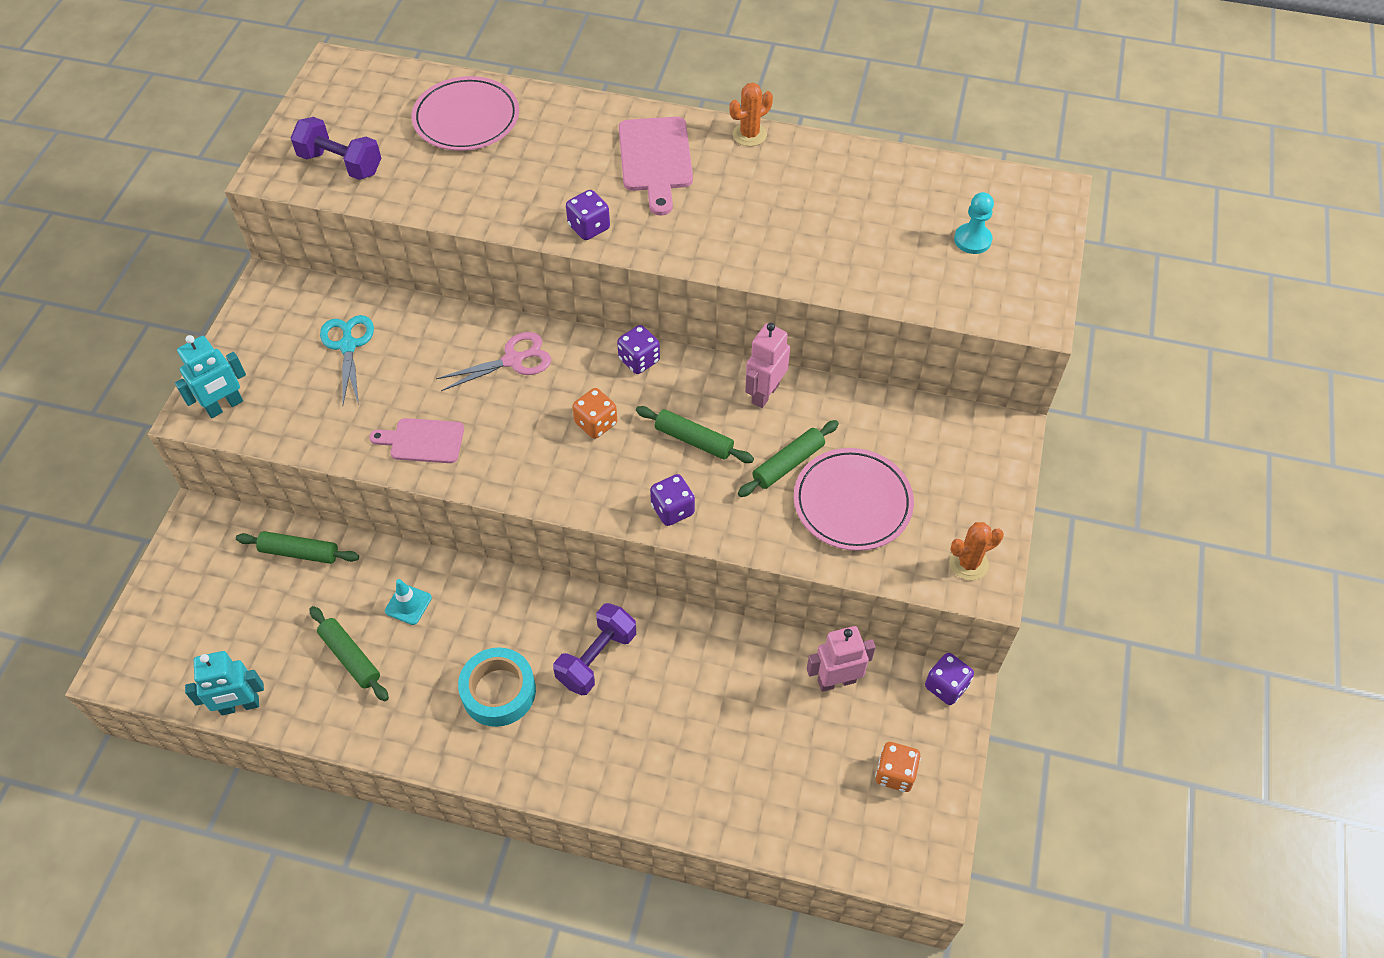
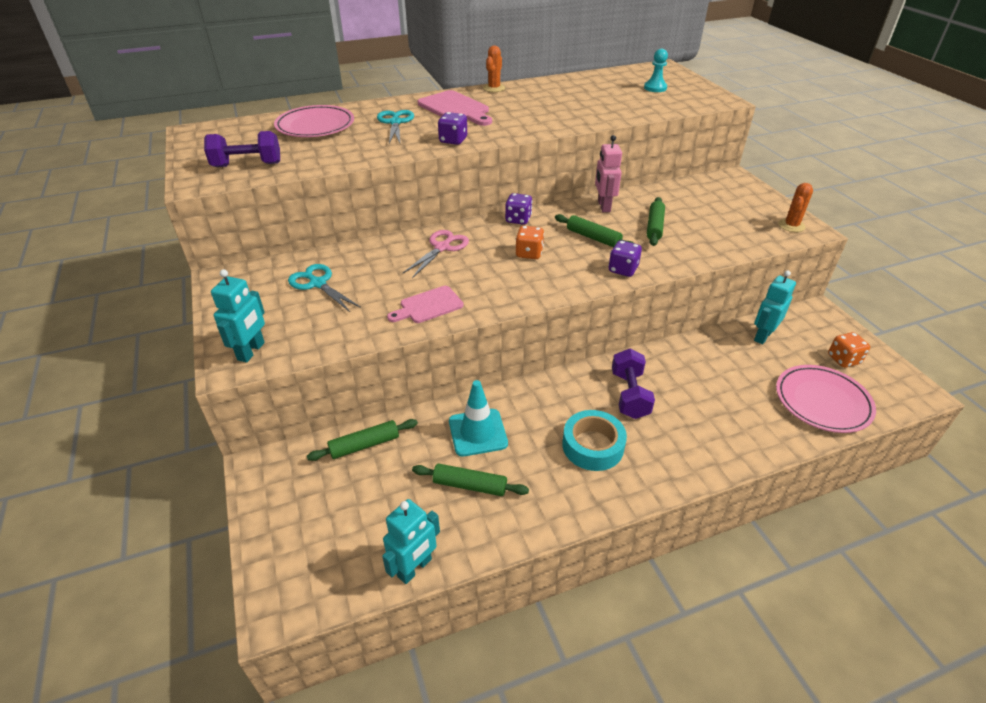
camera: 35 degrees left, 15 degrees down
turquoise traffic cone [385,579,432,625] -> turquoise traffic cone [449,380,508,457], size x1.69
green rolling pin [636,406,754,463] -> green rolling pin turned 45 degrees clockwise [555,214,635,248]
pink plate [794,448,914,551] -> pink plate moved to [776,365,876,433]
pink robot [807,626,876,692] -> turquoise robot [754,270,796,344]
purple dice [925,653,974,705] -> none
none -> turquoise scissors [377,110,414,143]

